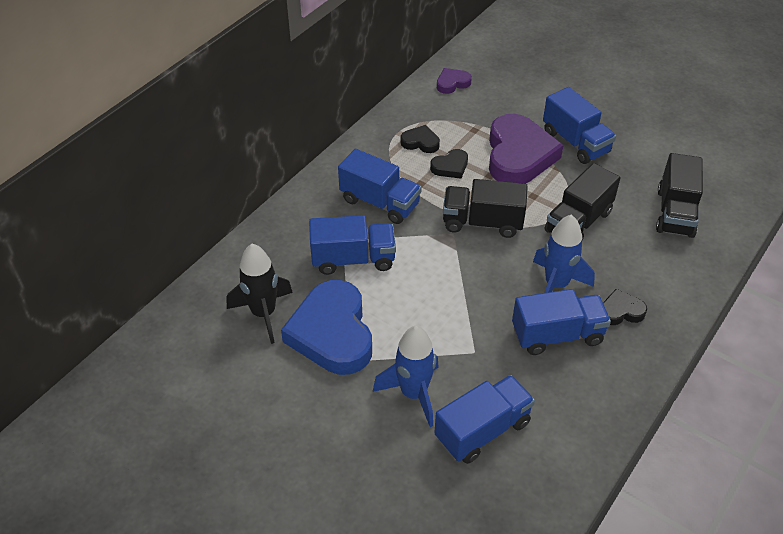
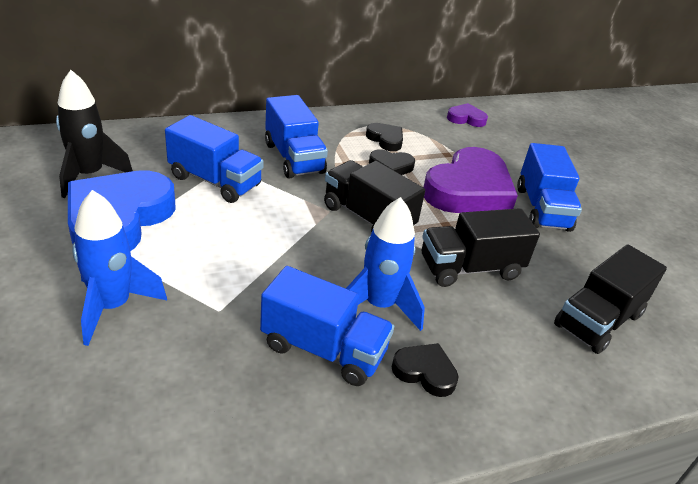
camera: 30 degrees right, 10 degrees down
blue truck [434,375,535,464] -> none

